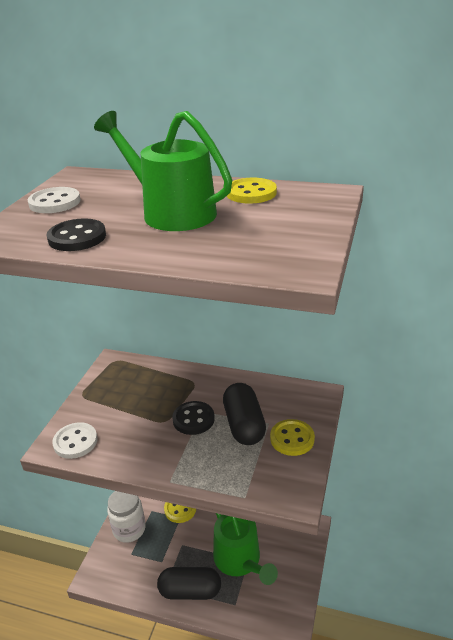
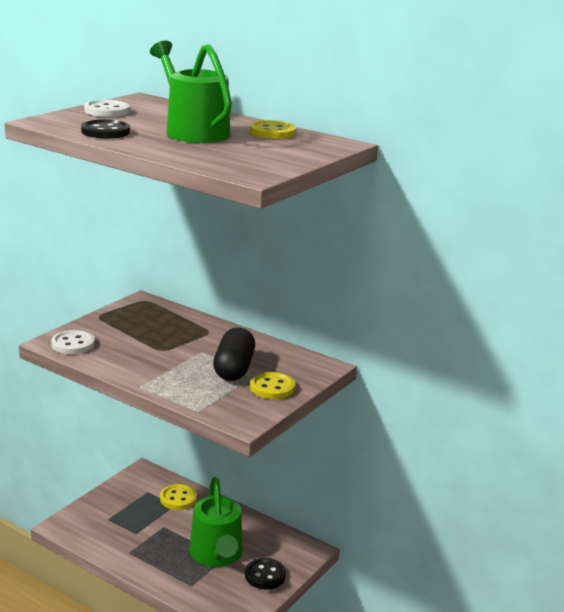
camera: 15 degrees right, 10 degrees down
white jar [107,491,146,543] -> none
black capsule [157,567,221,600] -> none
black button [172,401,215,435] -> black button moved to [245,558,286,589]

